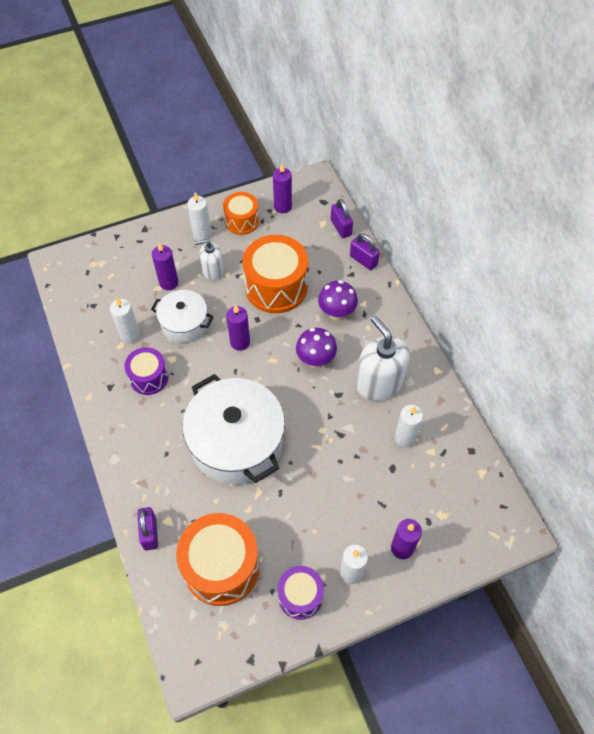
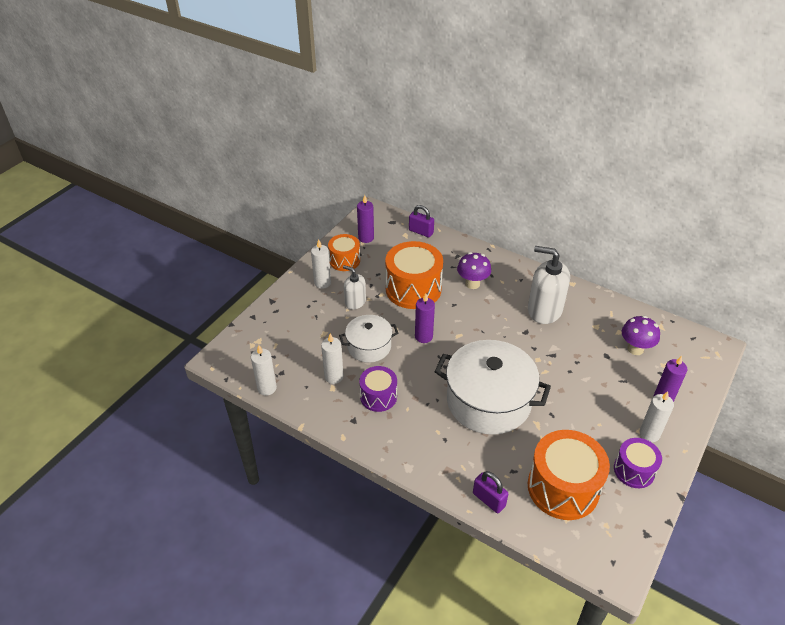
camera: 35 degrees left, 15 degrees down
purple candle [152,243,178,290] -> none
white soap dispenser [195,239,224,281] -> white soap dispenser turned 75 degrees clockwise [343,265,366,310]
purple mushroom [296,328,337,368] -> purple mushroom moved to [622,316,660,355]
purple padlock [350,233,380,270] -> none
white candle [394,405,423,448] -> white candle moved to [251,345,277,396]

